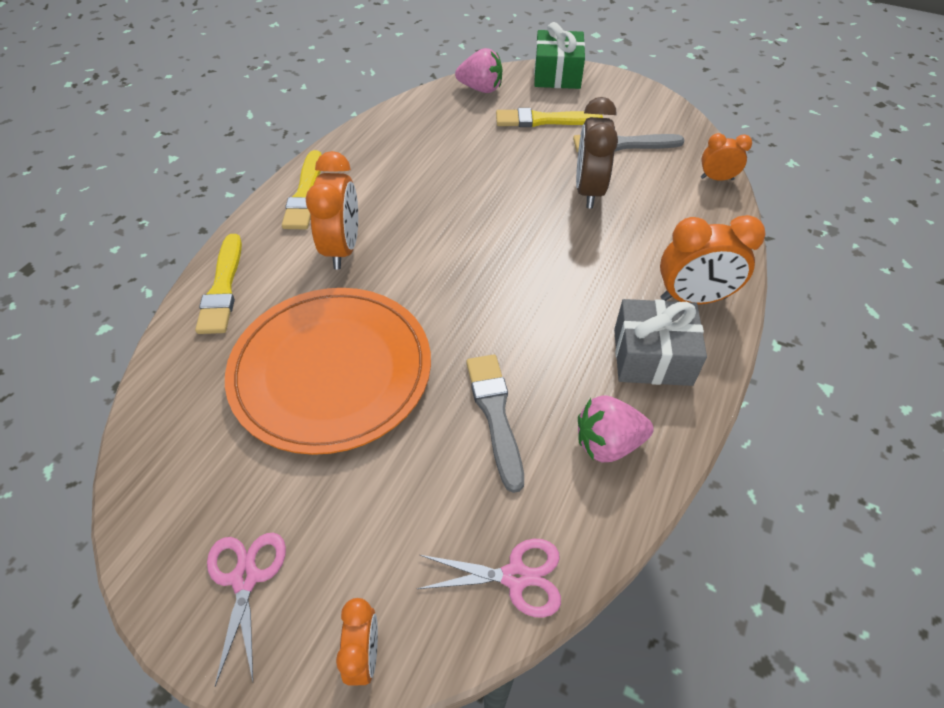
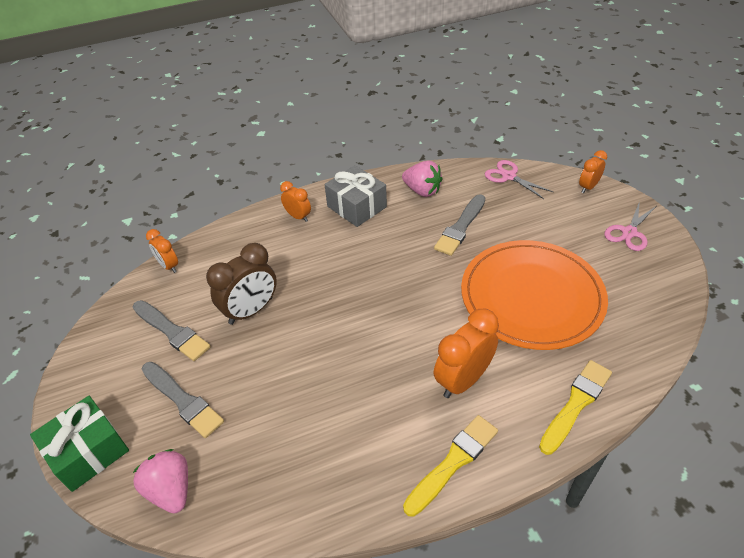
camera: 135 degrees left, 5 degrees down
yellow brush [496,108,603,127] -> grey brush [142,362,224,438]
orange clock [660,215,765,304] -> orange clock [280,181,311,222], size x0.58

